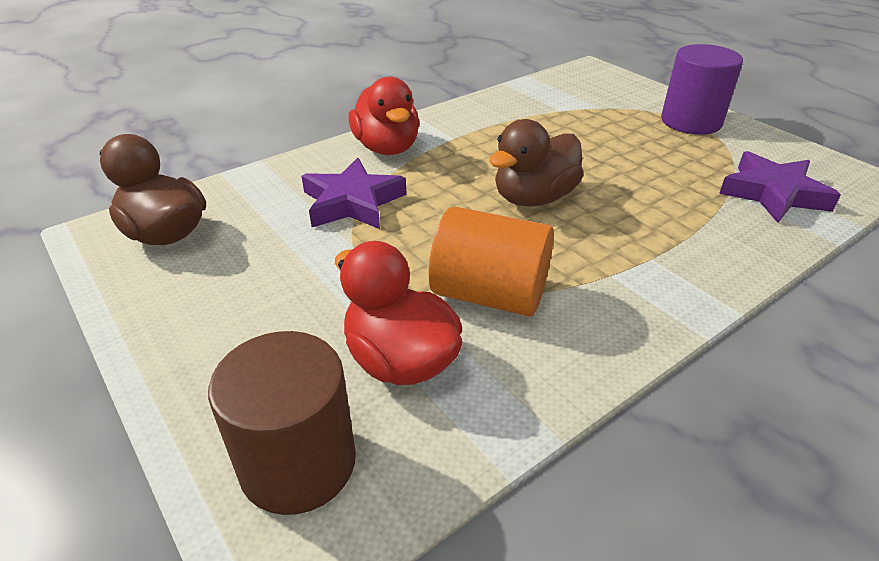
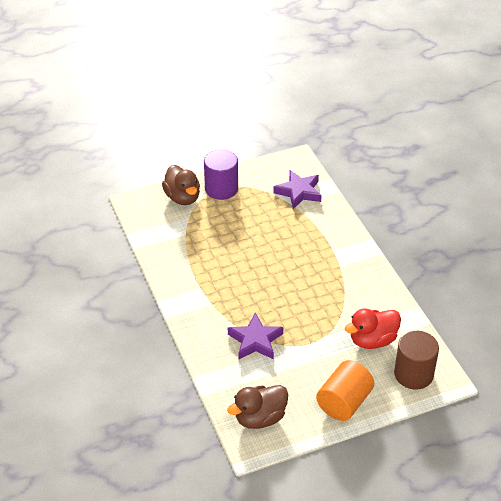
camera: 75 degrees left, 5 degrees up
red duck [348,76,420,155] -> none
orange cylinder [429,206,554,317] -> orange cylinder moved to [316,360,374,421]
brown duck [489,119,584,207] -> brown duck moved to [162,165,200,205]

